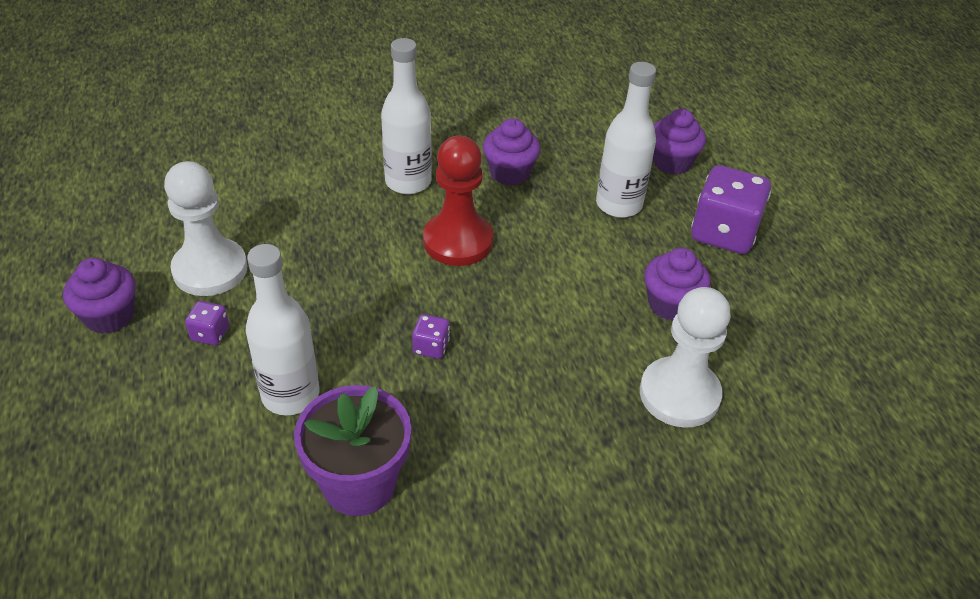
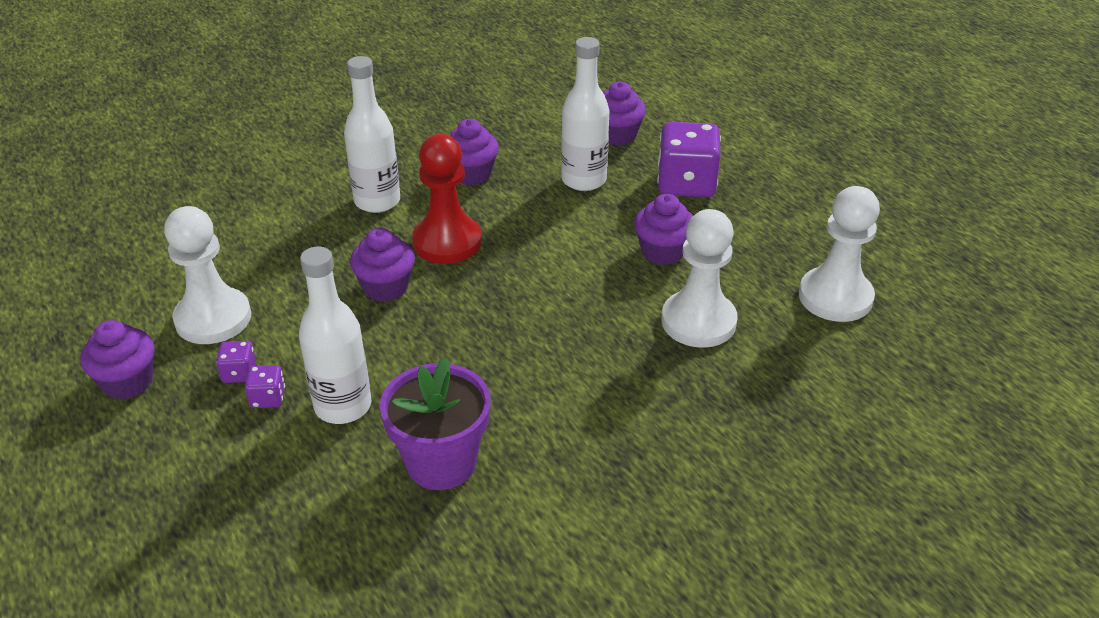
camera: 15 degrees left, 5 degrees down
purple dice [412,314,450,359] -> purple dice moved to [245,365,285,408]
none -> purple cupcake [350,228,415,302]
none -> white pawn [799,186,880,322]

